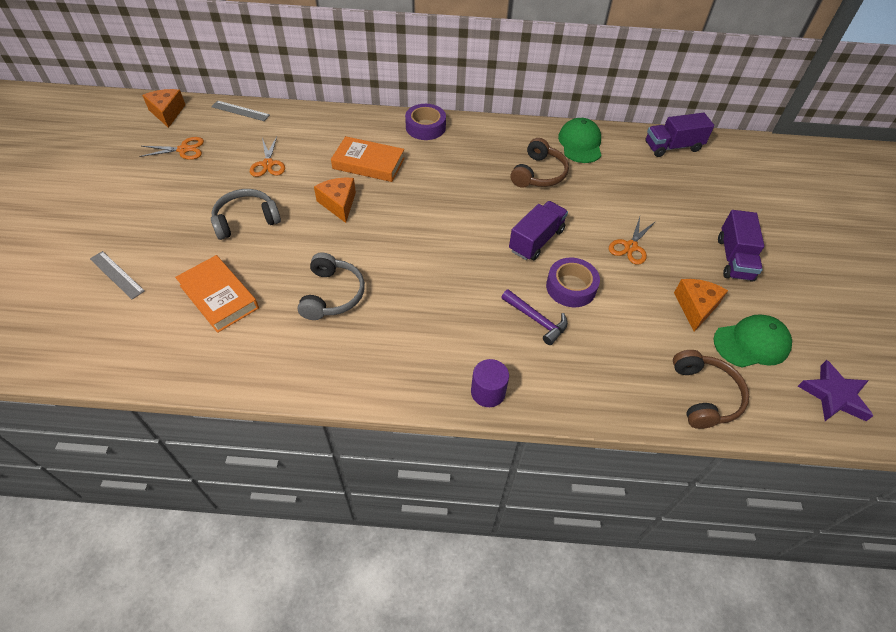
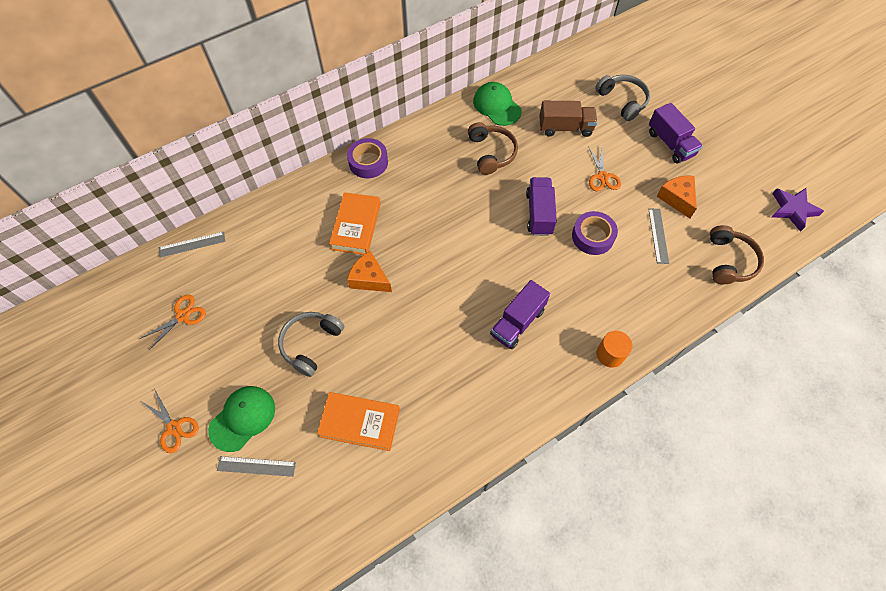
camera: 35 degrees left, 10 degrees up
orange cheese [142,89,186,128] -> none
orange scissors [250,137,285,177] -> orange scissors moved to [141,390,199,453]
grey headphones [298,253,365,320] -> grey headphones moved to [595,75,650,121]
orange book [331,136,405,182] -> orange book turned 60 degrees counterclockwise [329,192,381,255]
purple cylinder [471,359,509,407] -> orange cylinder [597,331,633,368]
purple hammer [501,289,568,345] -> none
purple truck [645,113,714,157] -> purple truck moved to [490,280,550,349]
brown headphones [673,350,749,429] -> brown headphones turned 45 degrees clockwise [710,225,764,284]
green cap [713,314,792,367] -> green cap moved to [208,386,275,452]
none -> brown truck [539,101,598,137]
none -> grey ruler [648,209,669,264]

